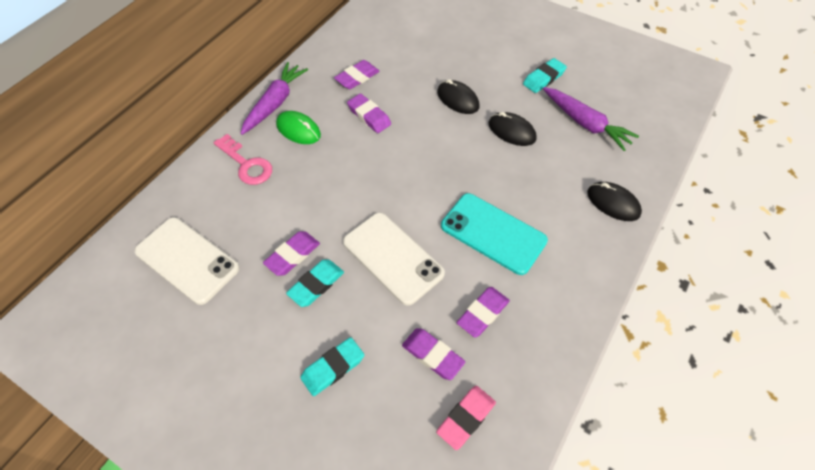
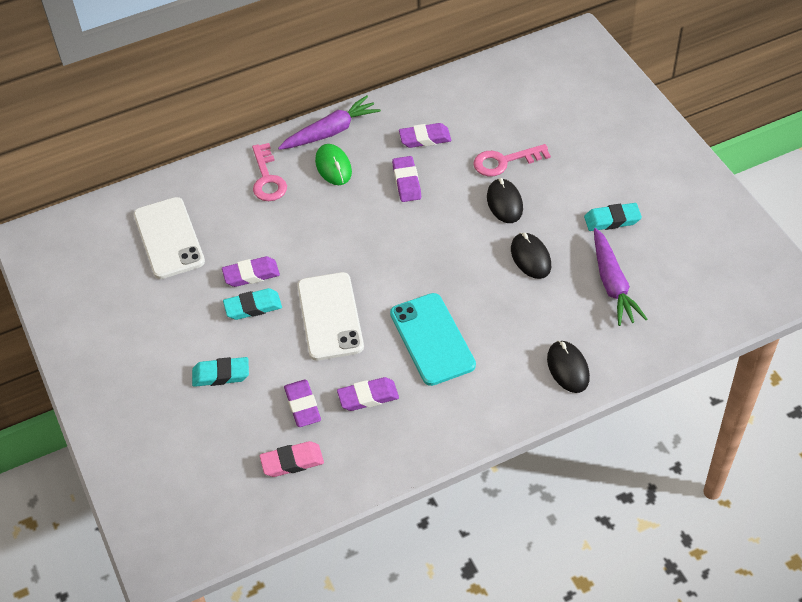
camera: 35 degrees right, 5 degrees down
none -> pink key [473,144,551,176]

